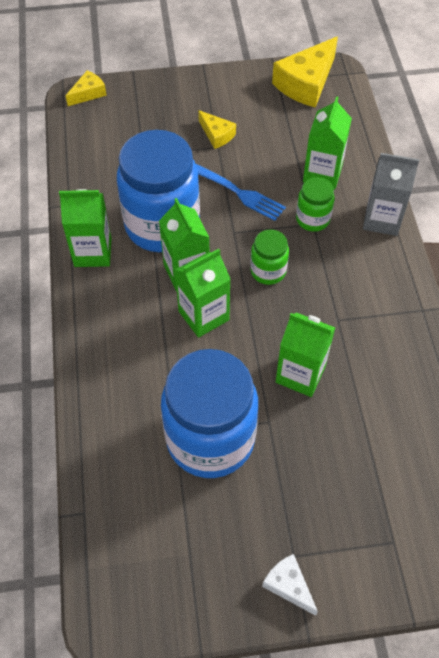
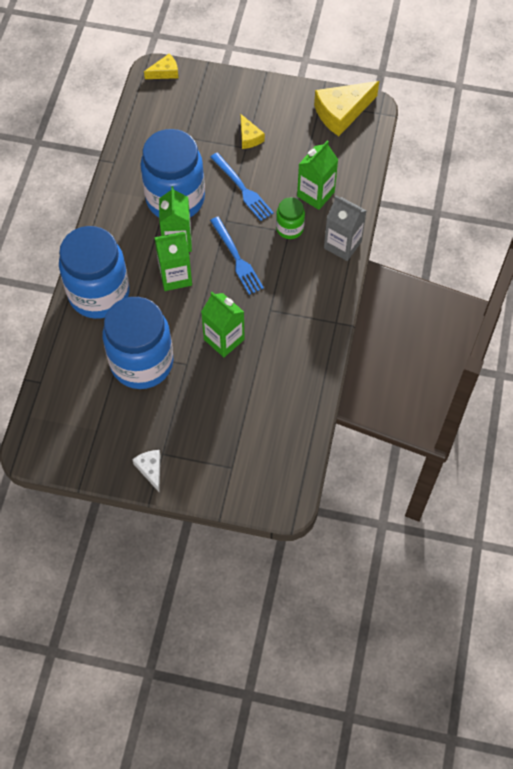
camera: 20 degrees right, 5 degrees up
green carton [59,189,112,267] -> none
green jar [250,229,289,285] -> blue fork [210,217,264,295]
none -> blue jar [59,226,129,319]

